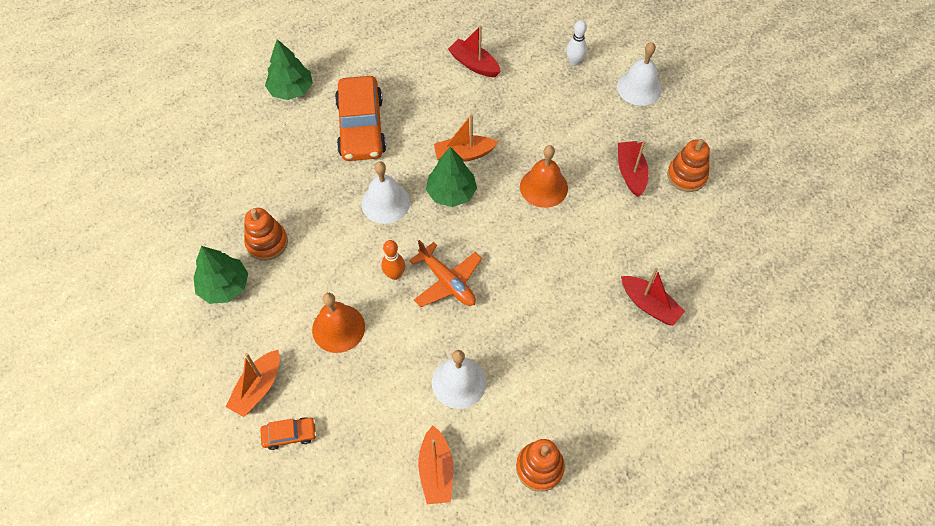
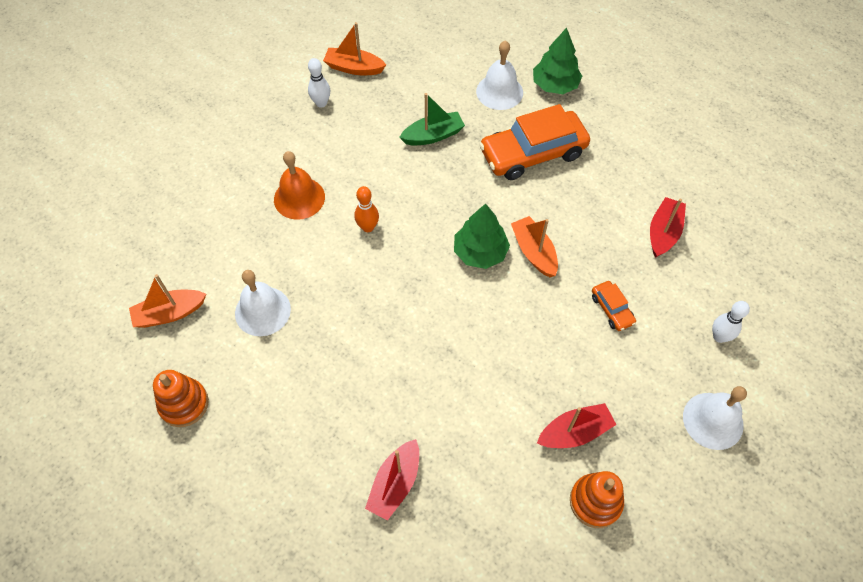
camera: 75 degrees right, 0 degrees up
green tree [194,246,248,304] -> white bowling pin [308,58,330,108]
orange boat [225,350,280,417] -> orange boat moved to [323,22,386,75]
orange stacking toy [244,208,288,261] -> none
orange car [260,417,317,450] -> orange car moved to [592,281,636,331]
white bell [361,161,410,224] -> white bell moved to [476,40,523,110]
orange plane [409,240,482,307] -> none
orange bell [520,145,568,208] -> none
none -> green boat [399,93,465,145]

